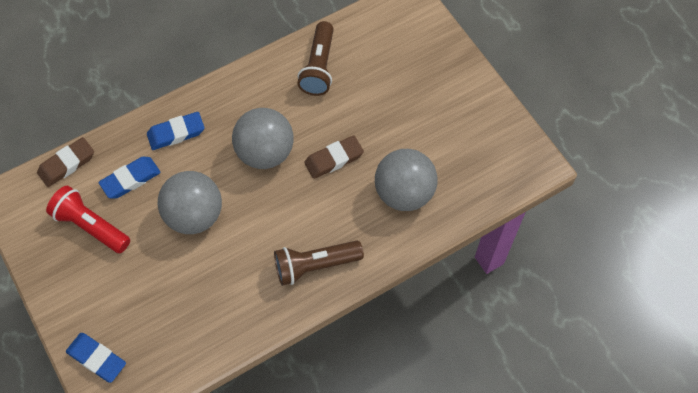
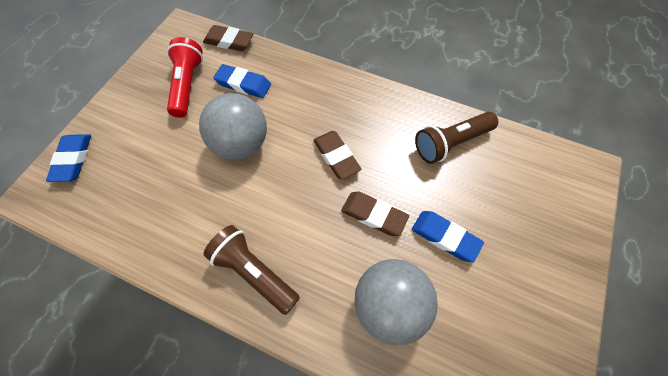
camera: 55 degrees right, 0 degrees up
blue eraser [147,112,205,150] -> blue eraser moved to [412,211,484,262]
grey ball [232,108,293,169] -> brown eraser [313,131,361,180]

